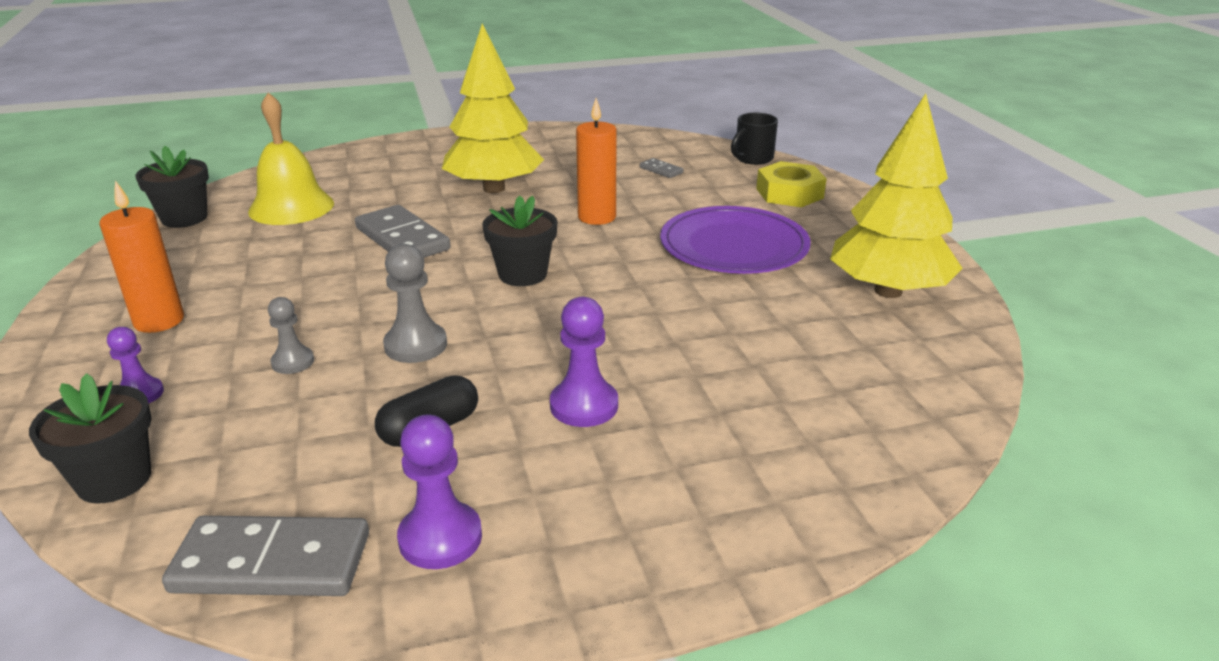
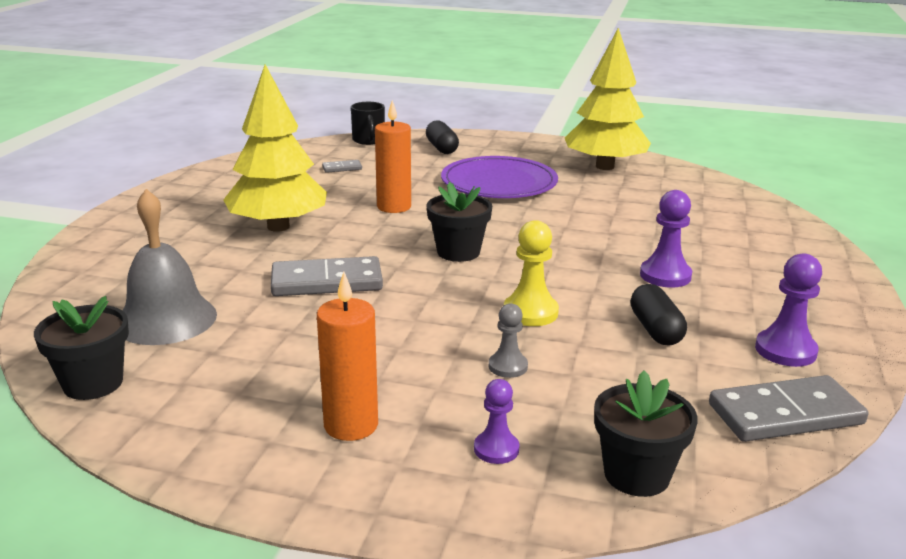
camera: 60 degrees left, 5 degrees down
grey domino [162,516,369,596] -> grey domino turned 45 degrees clockwise [709,375,868,442]
yellow bell [248,92,334,225] -> grey bell [122,189,217,345]
grey pawn [383,244,447,363] -> yellow pawn [504,220,559,326]
yellow nut [756,161,827,207] -> black capsule [426,120,459,154]

